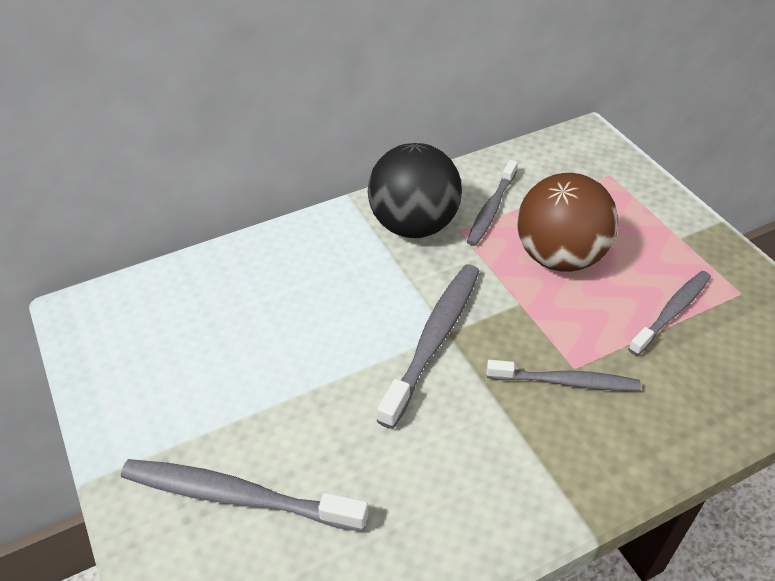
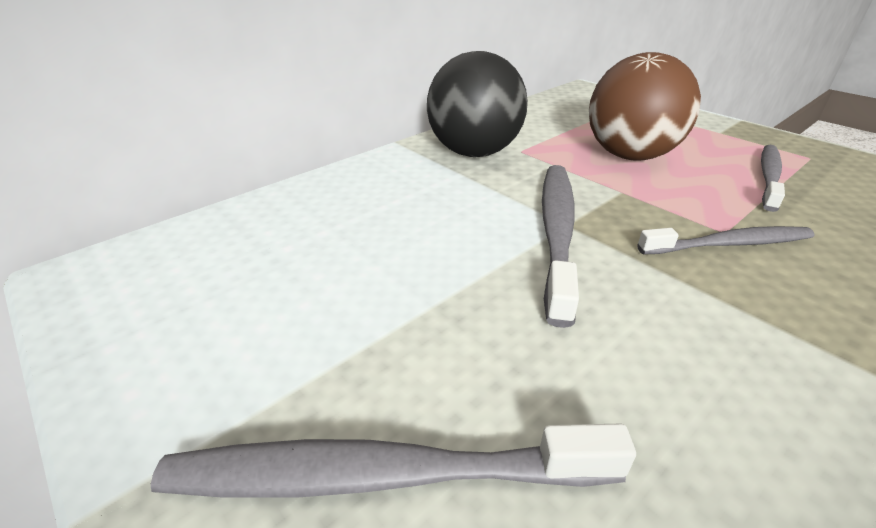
camera: 15 degrees left, 10 degrees down
grey toothbrush [467,160,518,246] -> none

